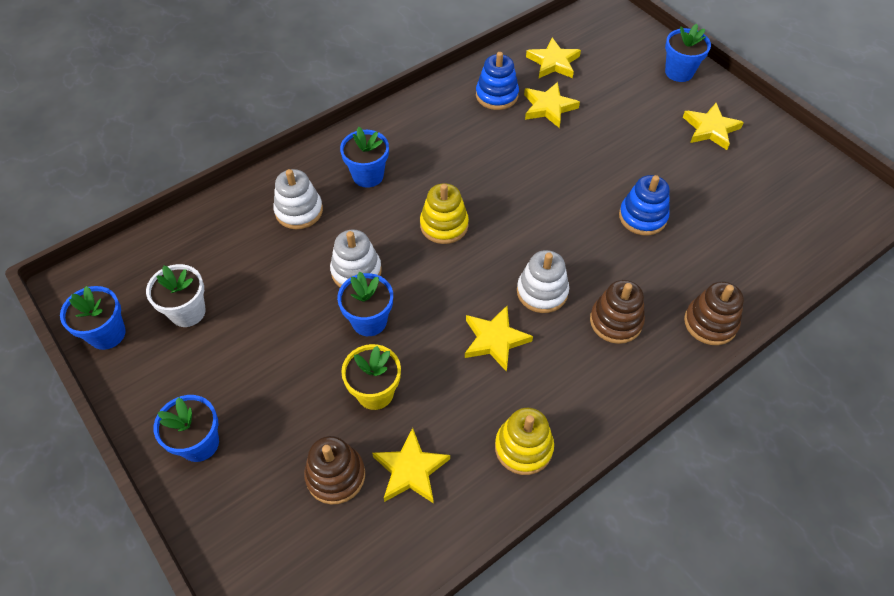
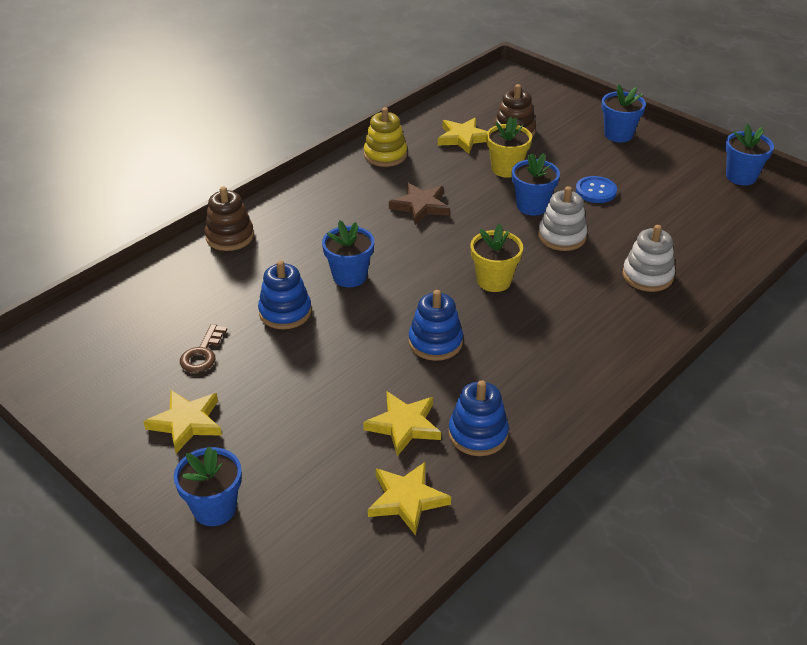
camera: 170 degrees right, 15 degrees down
white flower pot [146,264,206,327] -> none
blue flower pot [340,127,389,188] -> blue flower pot moved to [322,221,374,287]
yellow stacking toy [420,183,469,244] -> yellow flower pot [470,224,523,292]
yellow star [465,306,533,372] -> brown star [389,183,450,225]
white stacking toy [517,250,569,313] -> none
brown stacking toy [590,280,645,344] -> none
none -> brown key [180,324,227,373]
none -> blue stacking toy [409,290,463,361]
none -> blue button [576,176,617,203]

